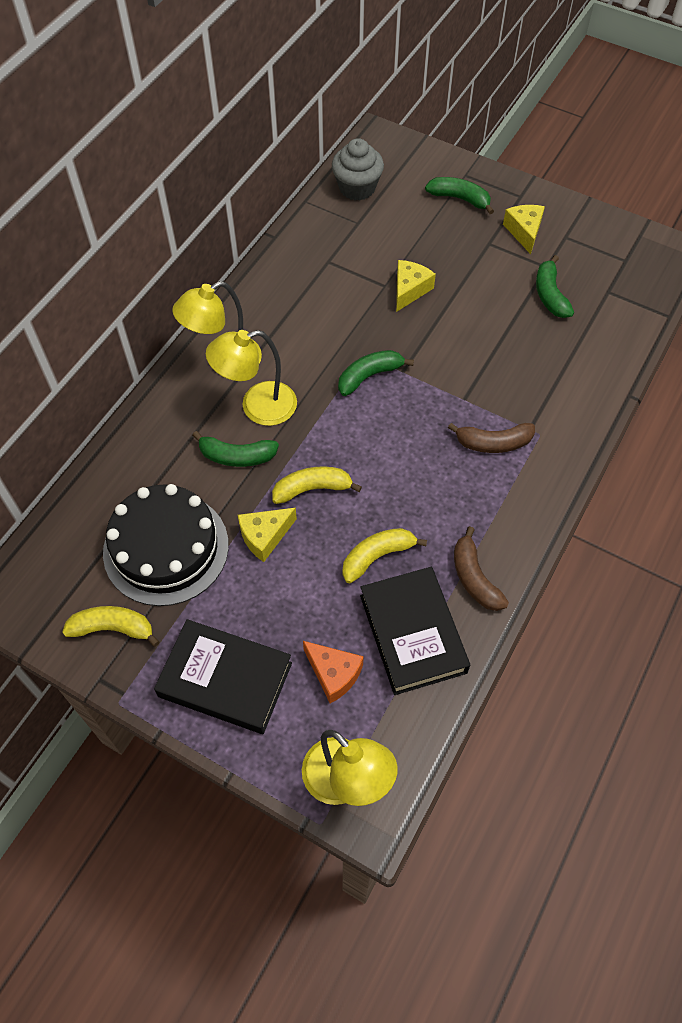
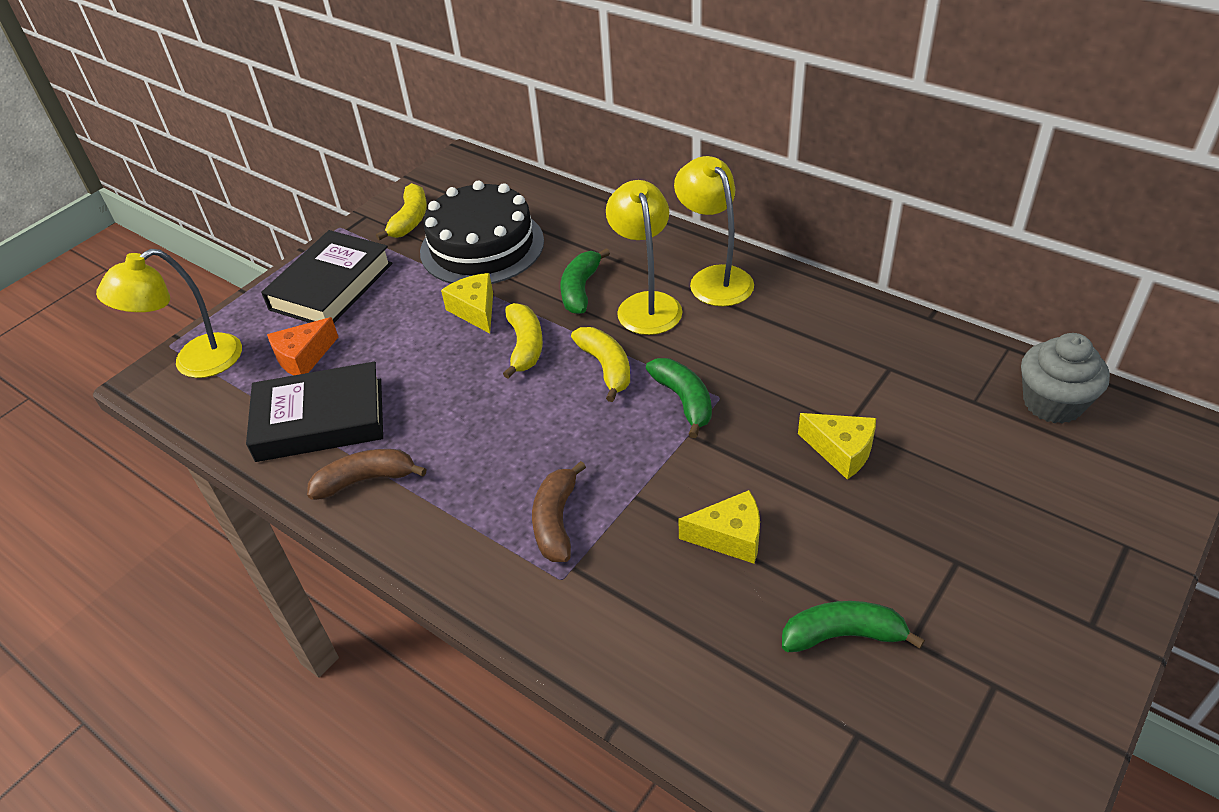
camera: 100 degrees right, 15 degrees down
yellow banana [342,528,427,583] -> yellow banana moved to [571,327,630,402]
green banana [425,177,494,214] -> none
yellow cheese [503,205,545,254] -> yellow cheese moved to [678,490,760,564]

